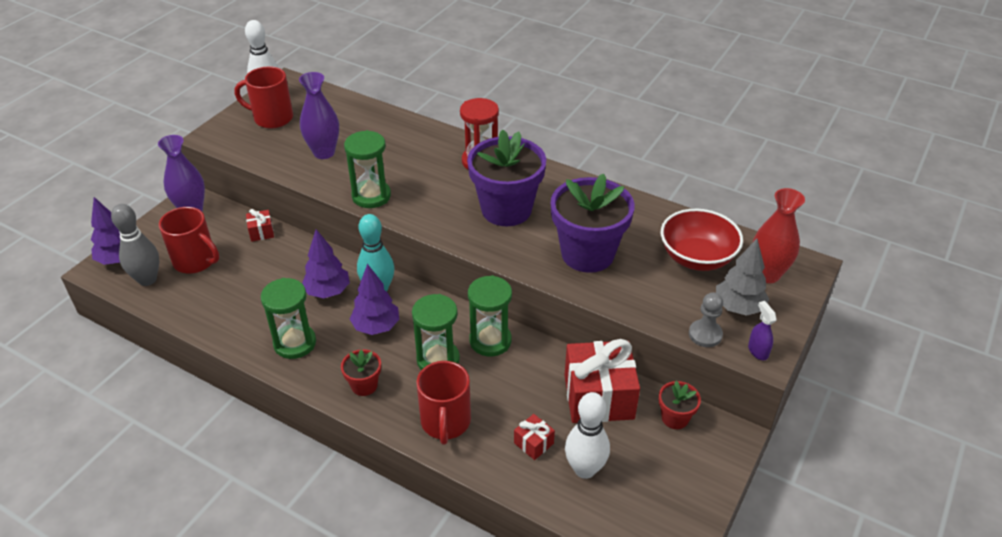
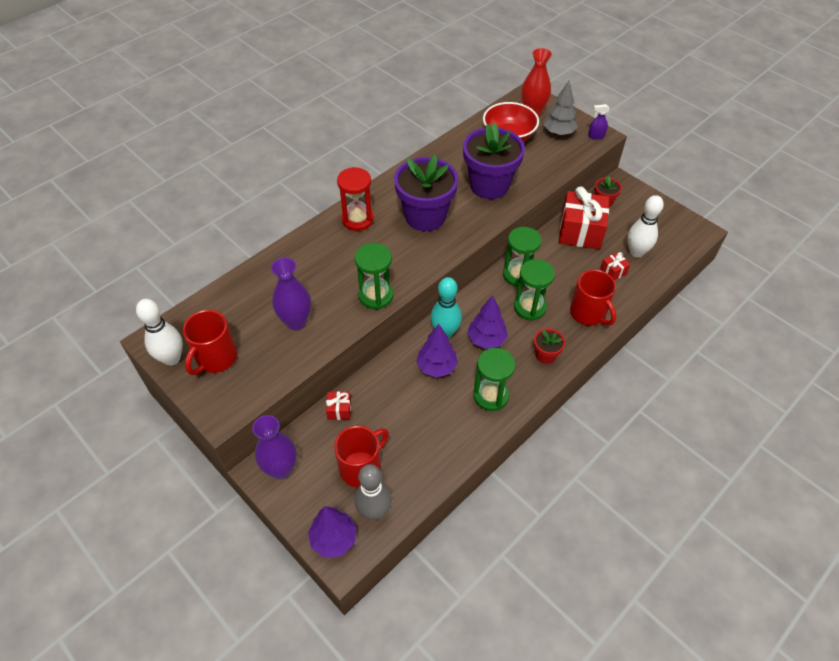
camera: 75 degrees left, 10 degrees up
red mug [416,361,471,445] -> red mug turned 45 degrees clockwise [570,270,616,326]
grey pawn [689,292,723,347] -> none

